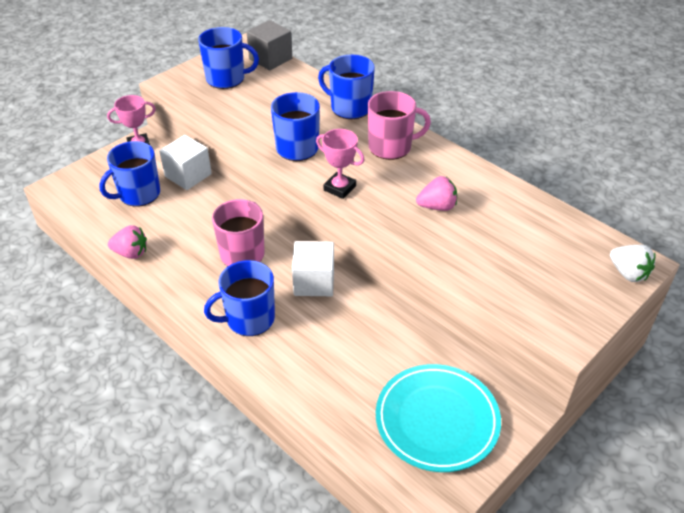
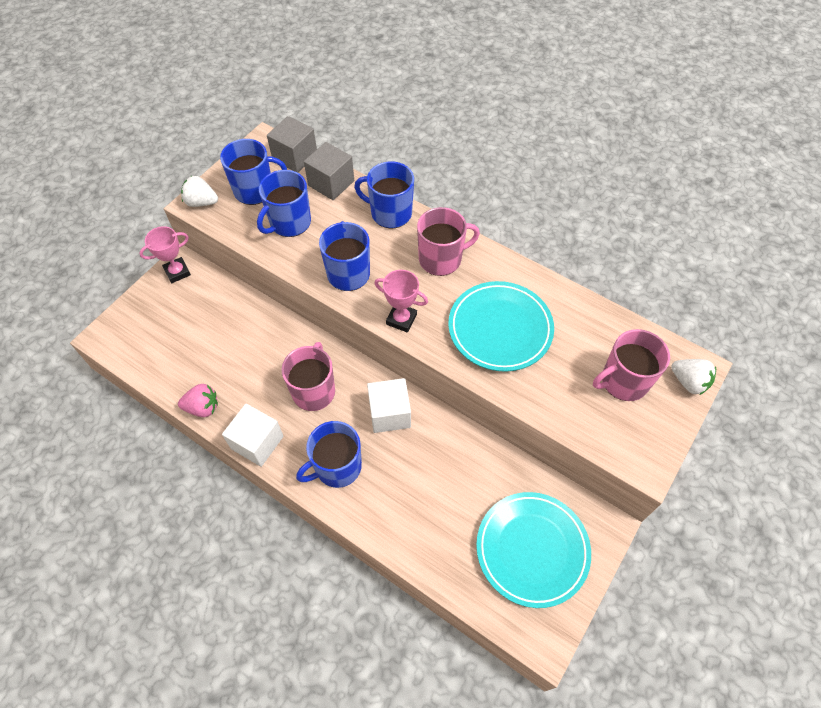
camera: 10 degrees left, 15 degrees up
blue mug [99,141,160,207] -> blue mug moved to [257,170,311,237]
white cube [159,135,212,190] -> white cube moved to [222,404,283,467]
pink strawberry [416,176,457,211] -> turquoise plate [448,281,554,372]
none -> white strawberry [181,176,218,207]
none -> grey cube [304,142,354,200]
none -> pink mug [593,329,670,401]

